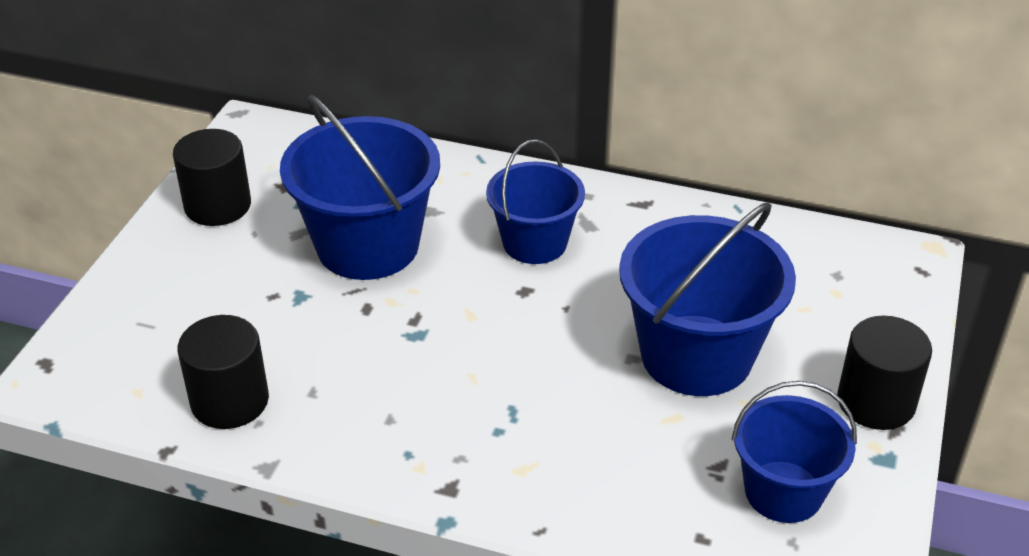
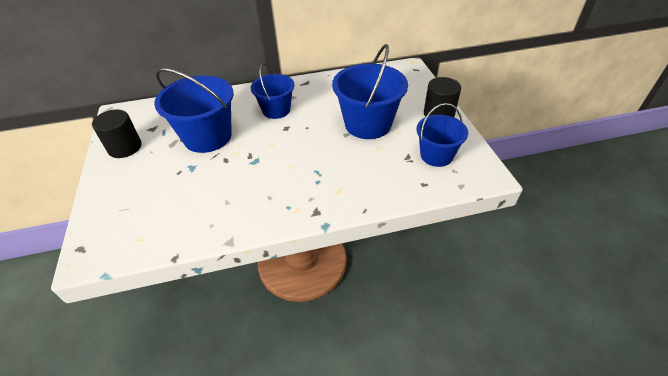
camera: 30 degrees left, 5 degrees up
black cylinder [177,315,269,429] -> none

